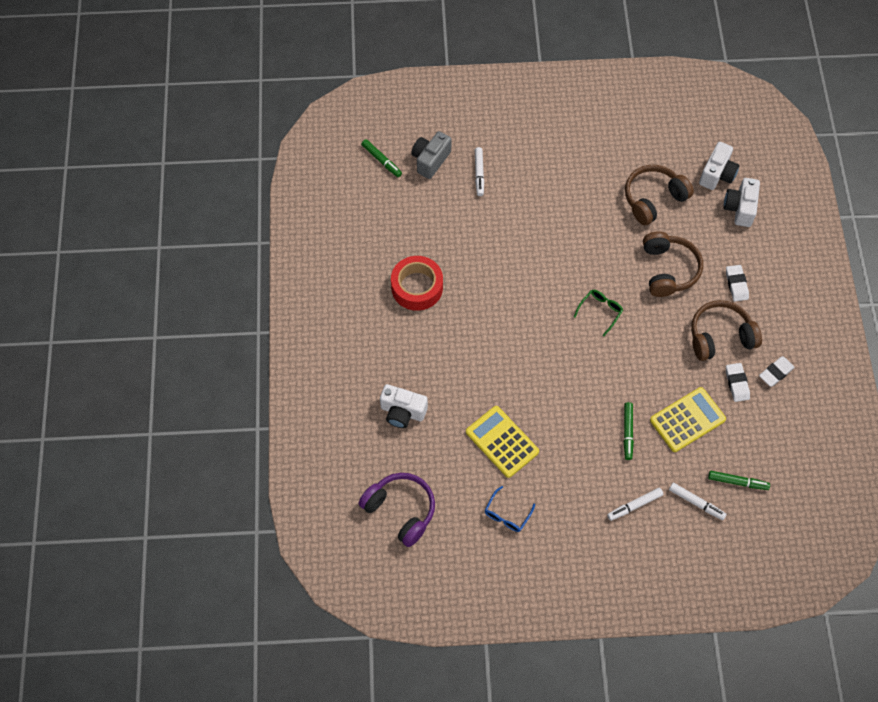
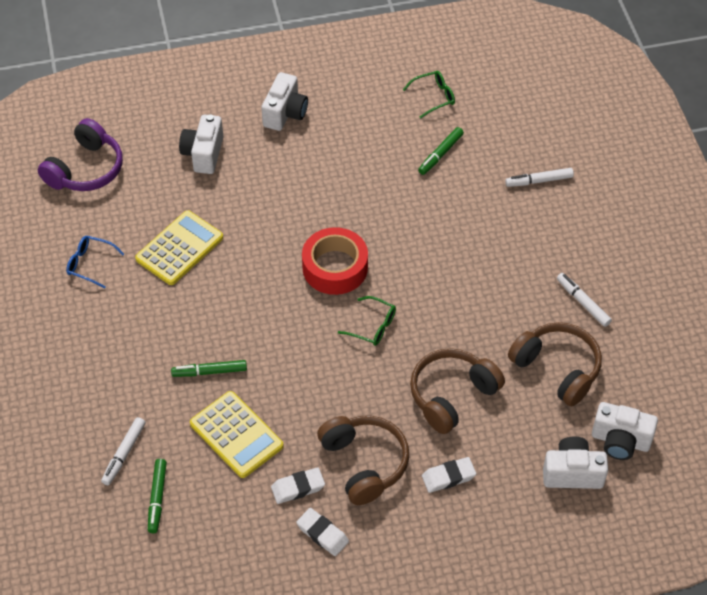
camera: 80 degrees right, 10 degrees down
green marker [361,139,402,177] -> green marker moved to [418,127,464,175]
red tape [391,256,443,311] -> red tape moved to [302,227,368,295]
grey camera [411,131,451,179] -> none
white marker [607,487,663,521] -> white marker moved to [557,273,612,327]
brown headphones [643,231,703,297] -> brown headphones turned 150 degrees clockwise [410,348,505,434]
none -> white camera [261,72,308,131]
none -> green glasses [403,71,455,118]

